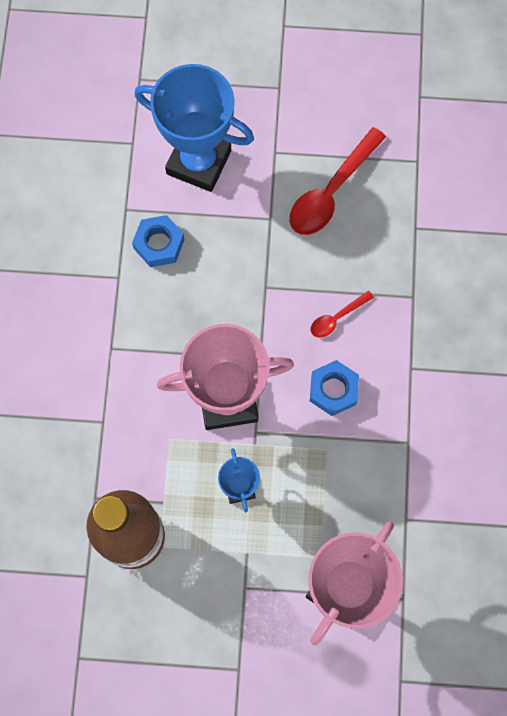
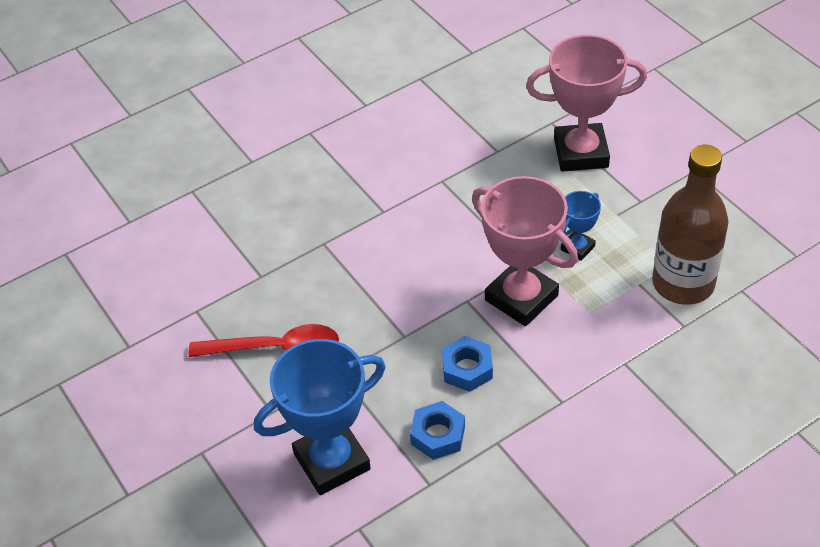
camera: 125 degrees left, 25 degrees down
blue trophy [134,64,254,192] -> blue trophy turned 75 degrees clockwise [254,339,386,495]
blue nut [310,360,359,416] -> blue nut moved to [442,336,493,392]
red spoon [311,291,374,338] -> none

